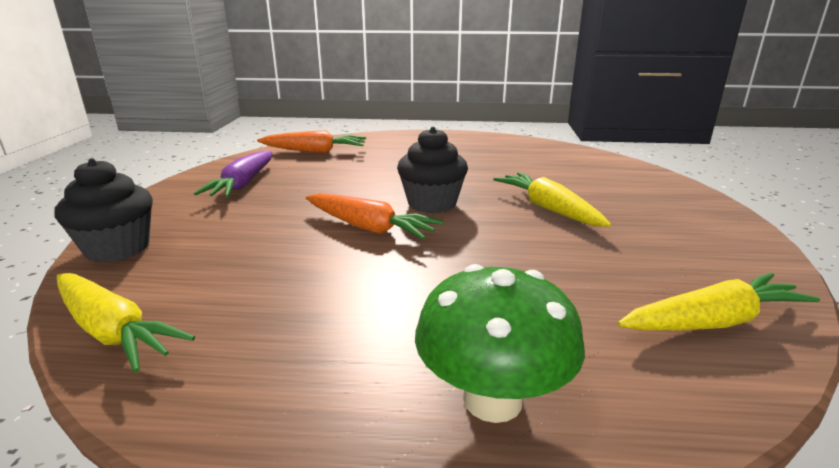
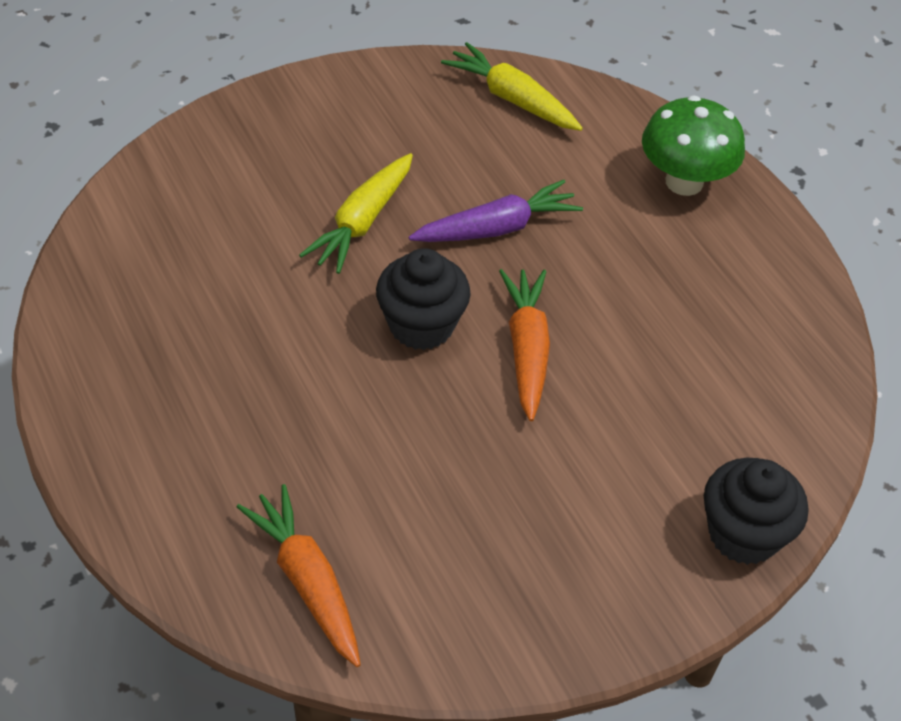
camera: 125 degrees left, 25 degrees up
yellow carrot [57,273,195,372] -> none
purple carrot [194,151,272,197] -> purple carrot moved to [409,180,583,242]

